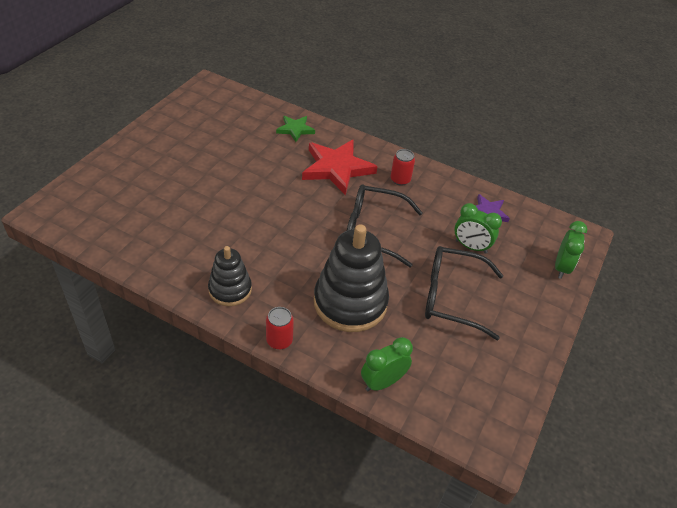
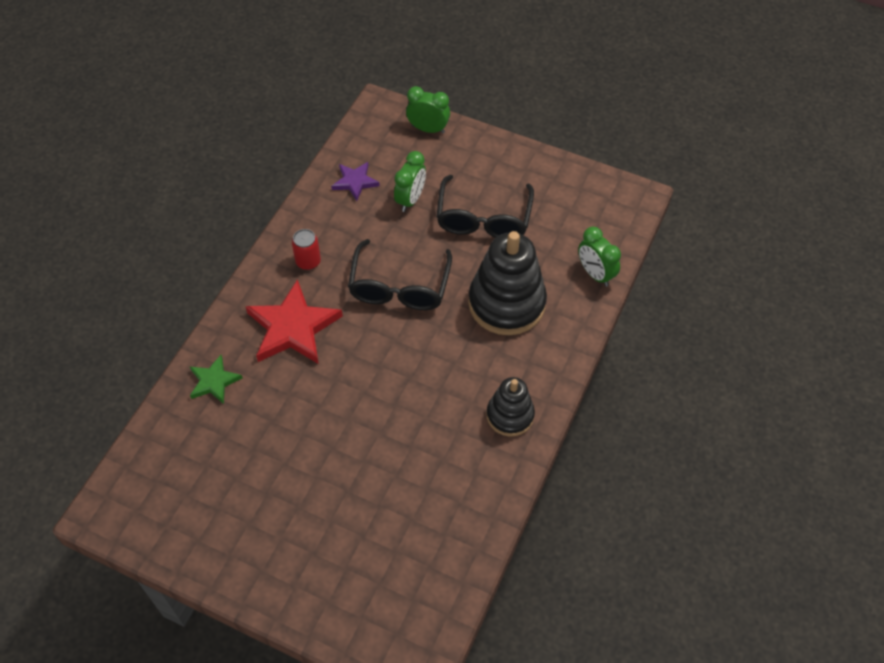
camera: 90 degrees left, 10 degrees up
red can [266,307,294,350] -> none

